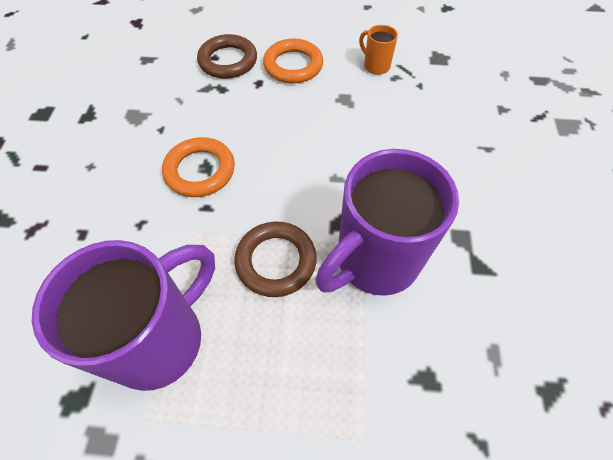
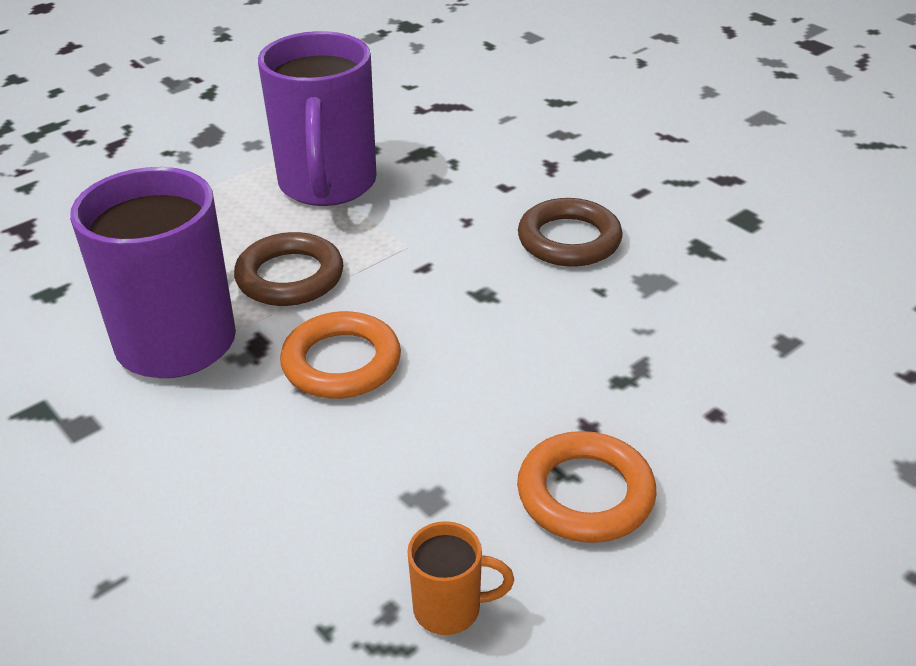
camera: 135 degrees right, 20 degrees down
orange ring [162,137,235,197] -> orange ring moved to [280,311,401,399]
brown ring [197,34,257,79] -> brown ring moved to [518,198,623,267]

